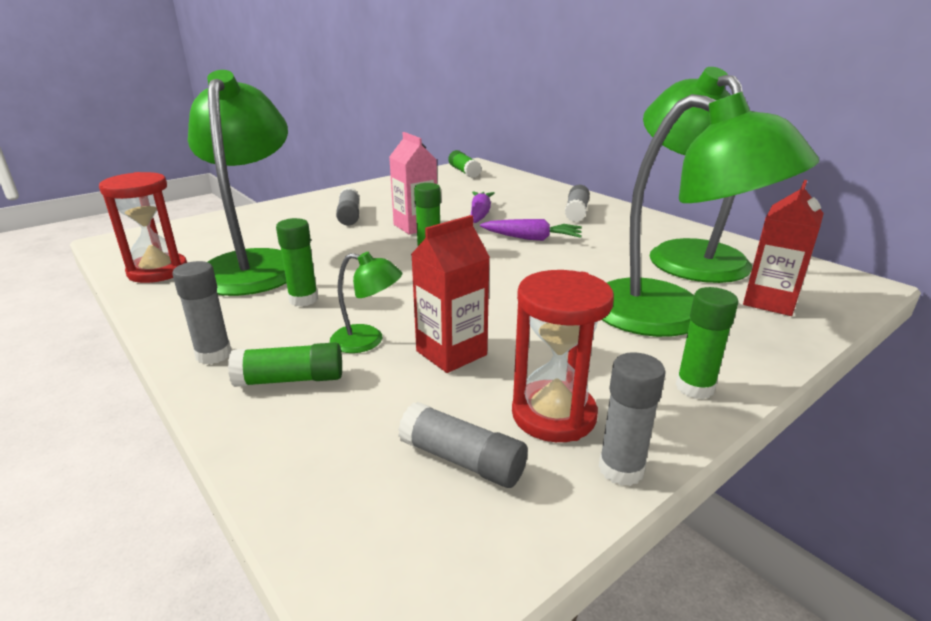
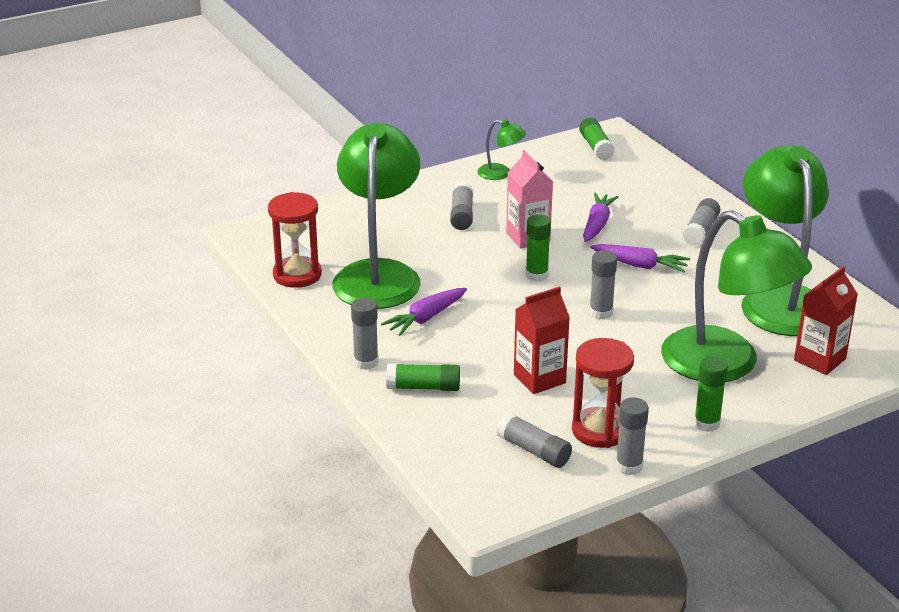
camera: 10 degrees right, 5 degrees up
green glue stick [276,218,318,306] -> purple carrot [381,288,467,336]
green lamp [330,252,402,353] -> green lamp moved to [478,119,526,180]
none -> grey glue stick [589,250,617,319]

